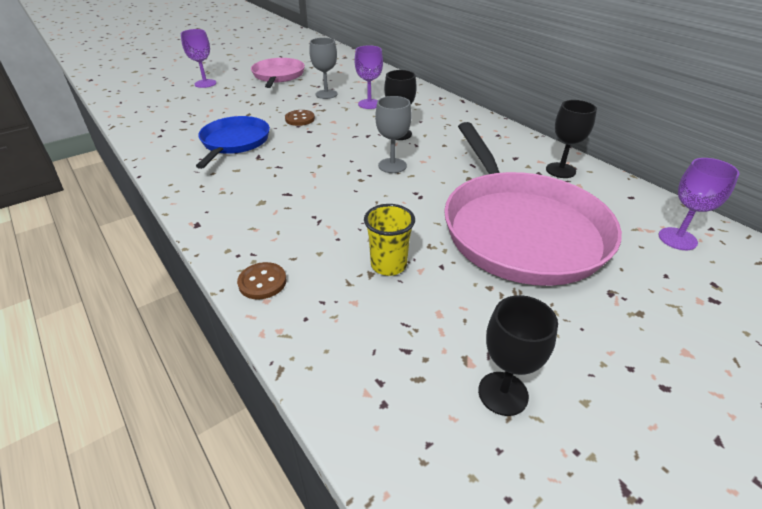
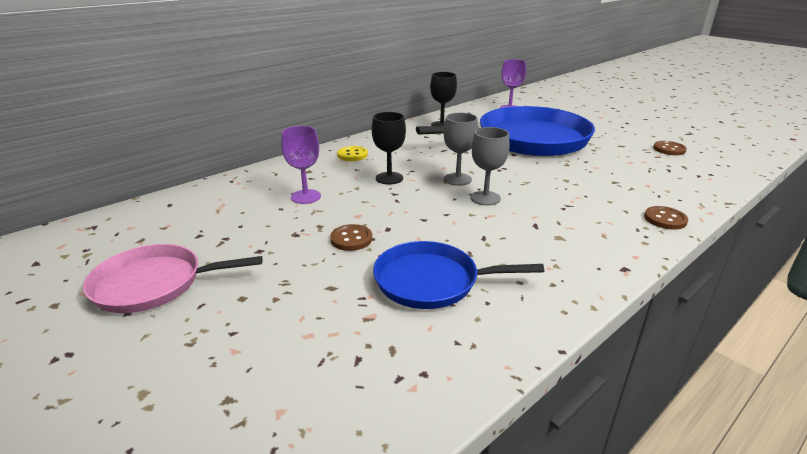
camera: 95 degrees left, 10 degrees down
purple goblet [181,29,216,88] -> none
grey goblet [309,38,337,99] -> grey goblet moved to [471,127,510,205]
yellow cup [364,204,415,276] -> none
pink pan [444,122,622,286] -> blue pan [416,106,595,156]
black goblet [478,295,558,416] -> brown button [653,141,687,155]
none -> yellow button [337,146,368,161]

